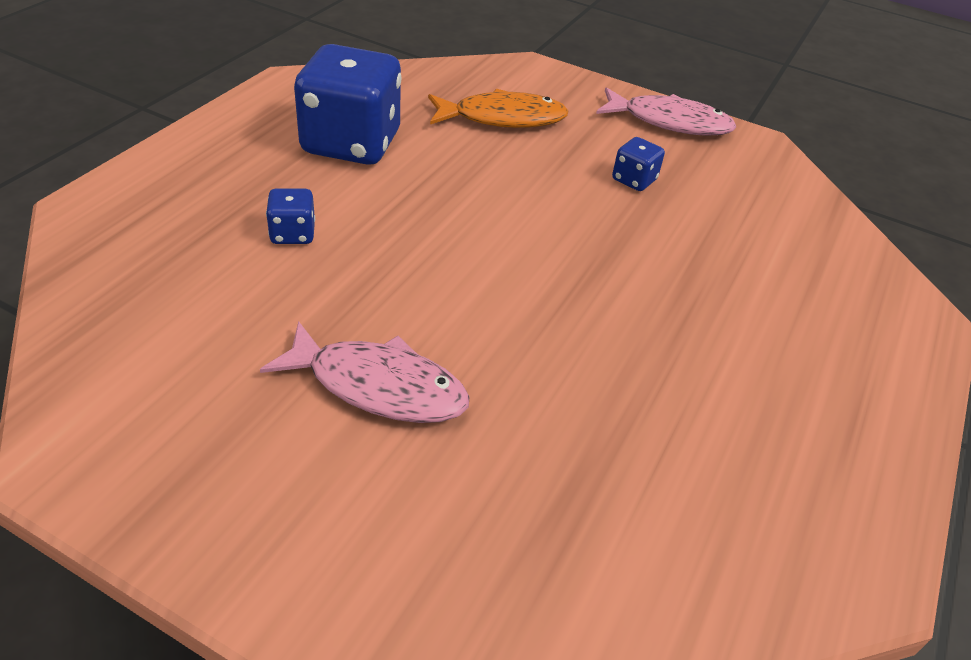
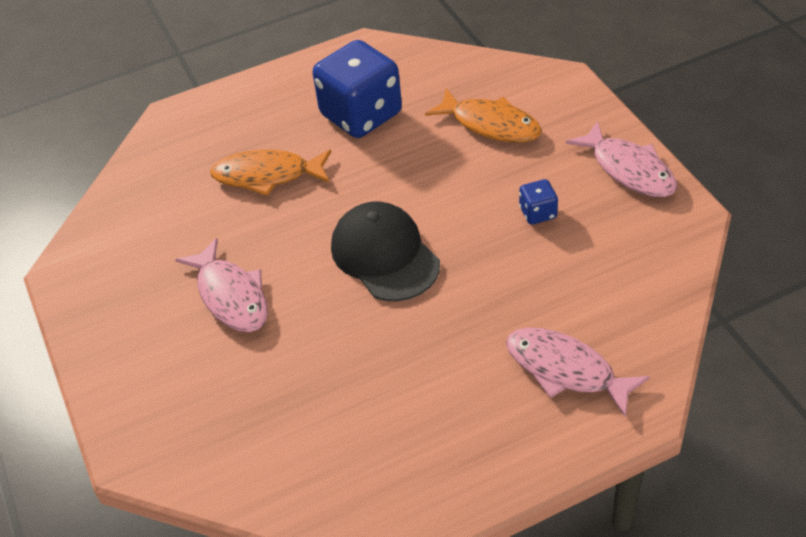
camera: 45 degrees right, 5 degrees up
blue dice [266,188,315,244] -> orange fish [210,150,331,196]
none -> black cap [331,201,440,301]
none -> pink fish [506,327,650,418]

